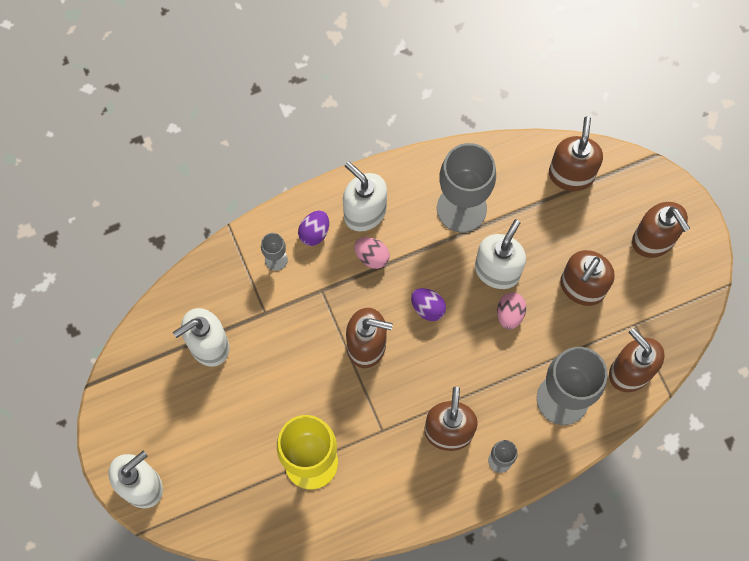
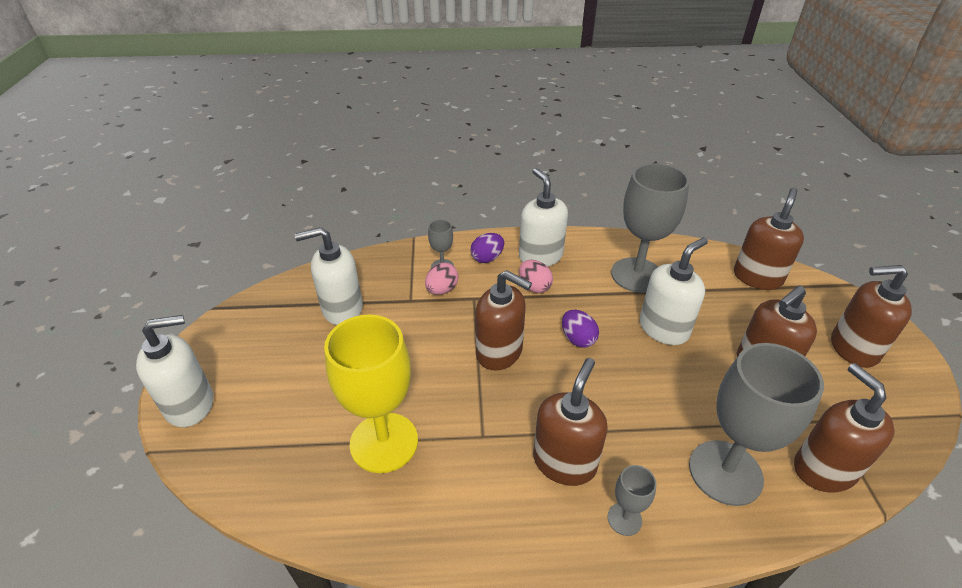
camera: 20 degrees right, 30 degrees down
pink egg [497,292,526,330] -> pink egg moved to [425,263,458,295]
brown soap dispenser [632,202,690,258] -> brown soap dispenser turned 105 degrees clockwise [831,265,912,368]

